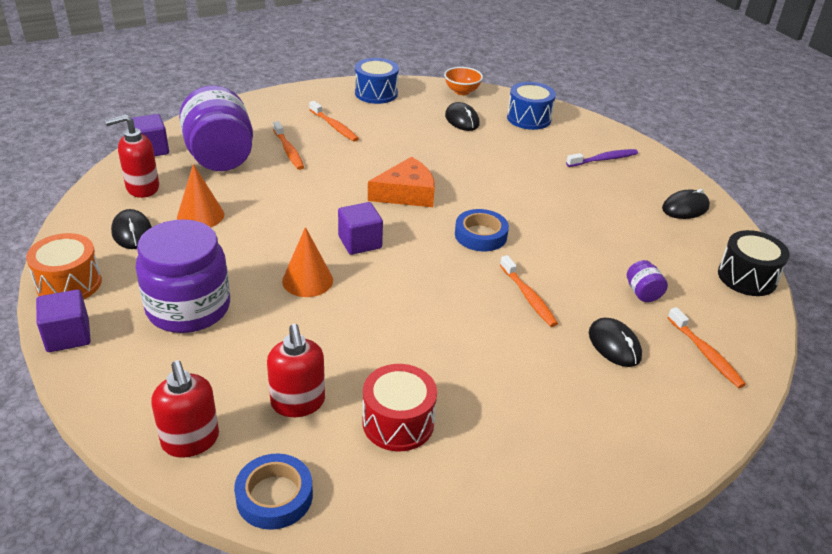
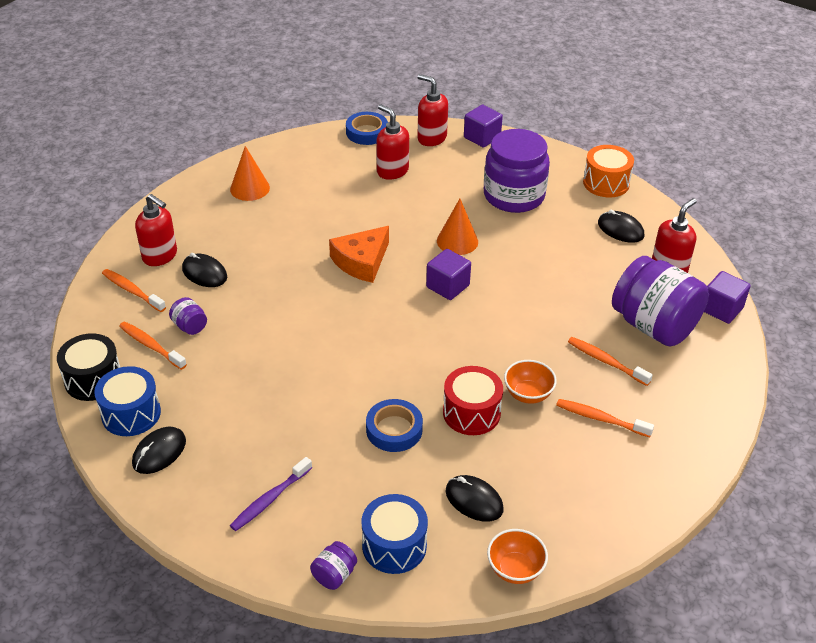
camera: 155 degrees right, 5 degrees up
purple cube [36,290,91,352] -> purple cube moved to [464,105,503,148]
orange cone [177,164,224,227] -> orange cone moved to [230,146,270,201]
blue drum [355,58,399,104] -> blue drum moved to [94,366,161,436]
red drum [363,364,437,451] -> red drum moved to [443,366,503,435]
orange cheese [368,157,435,207] -> orange cheese moved to [329,226,389,283]
blue tape [455,209,509,251] -> blue tape moved to [366,399,423,452]
orange toothbrush [500,255,558,327] -> orange toothbrush moved to [119,322,187,370]
none -> red soap dispenser [135,194,177,266]
none -> purple jar [310,541,357,590]
none -> orange bowl [504,360,557,404]

